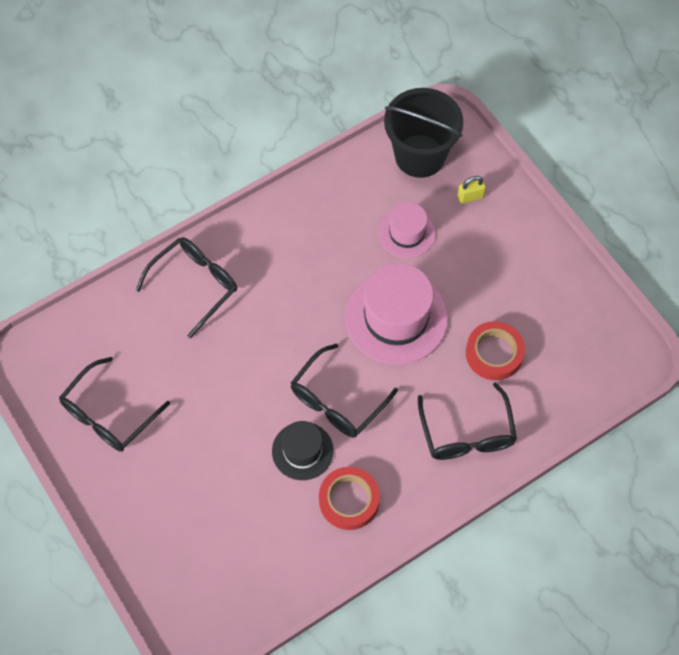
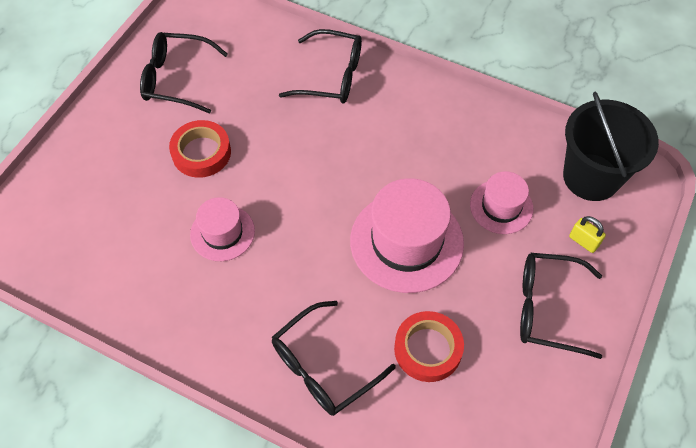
camera: 60 degrees right, 5 degrees down
black hat [272,421,333,480] -> pink hat [190,197,255,261]
black glasses [290,344,398,437] -> black glasses moved to [520,253,602,359]
red tape [319,467,380,530] -> red tape moved to [169,120,231,178]

